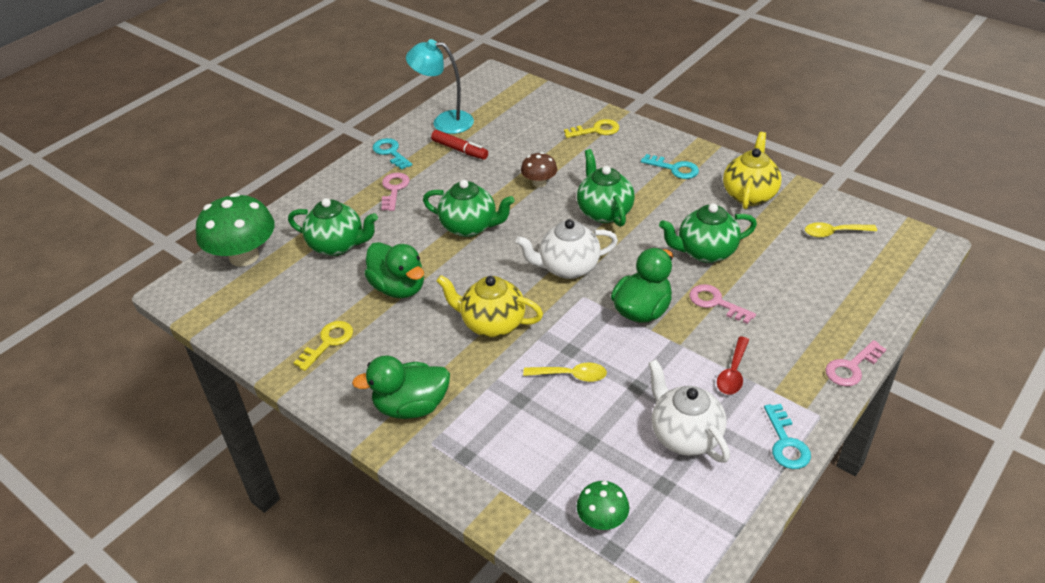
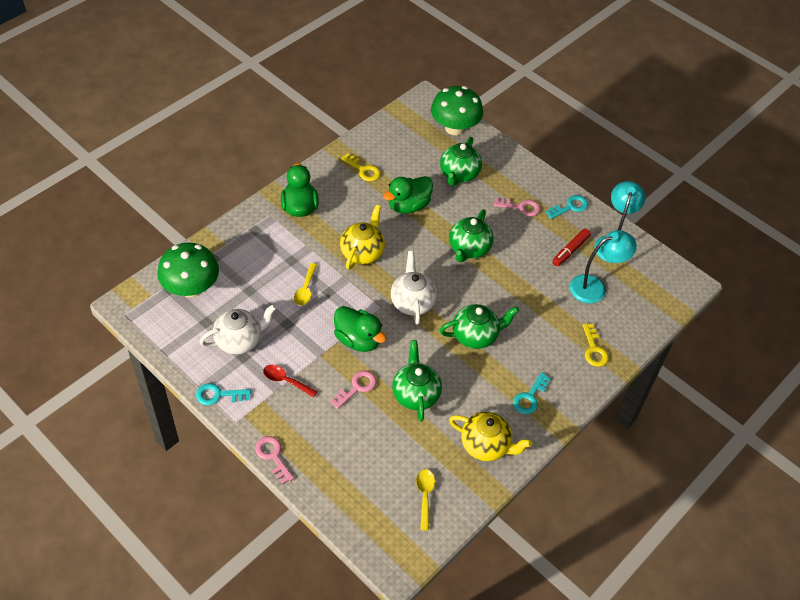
camera: 90 degrees right, 10 degrees up
brown mushroom [521,152,557,187] -> none
green mushroom [576,481,629,530] -> green mushroom [157,243,219,297], size x1.94
none -> turquoise lamp [570,230,637,304]

